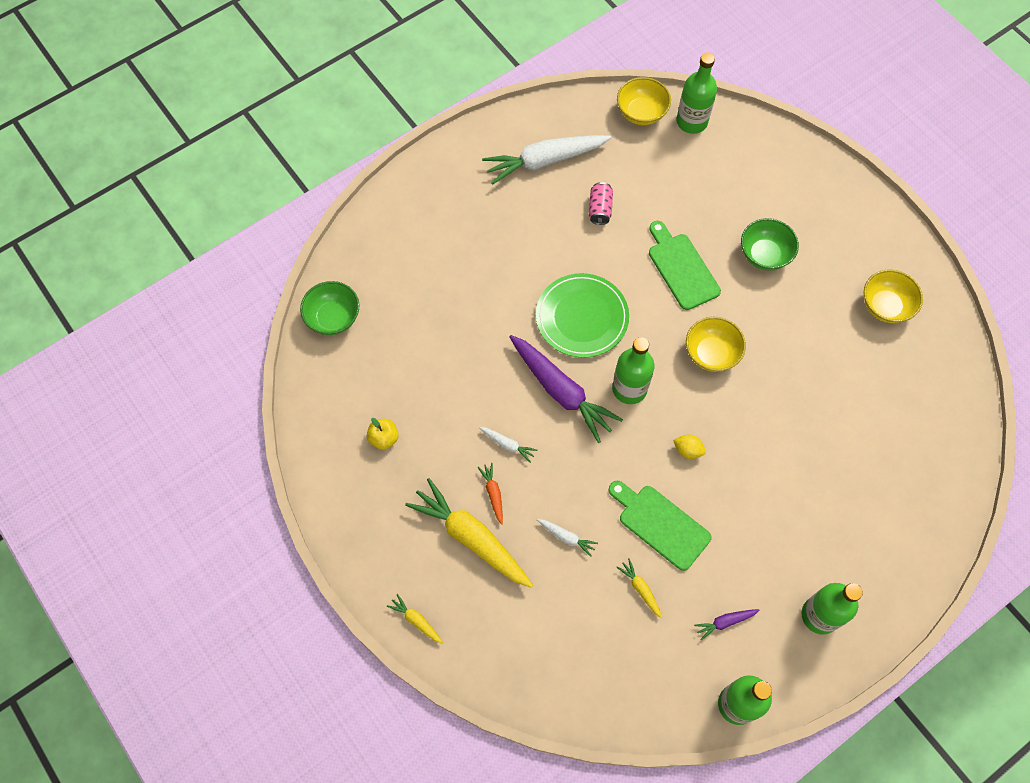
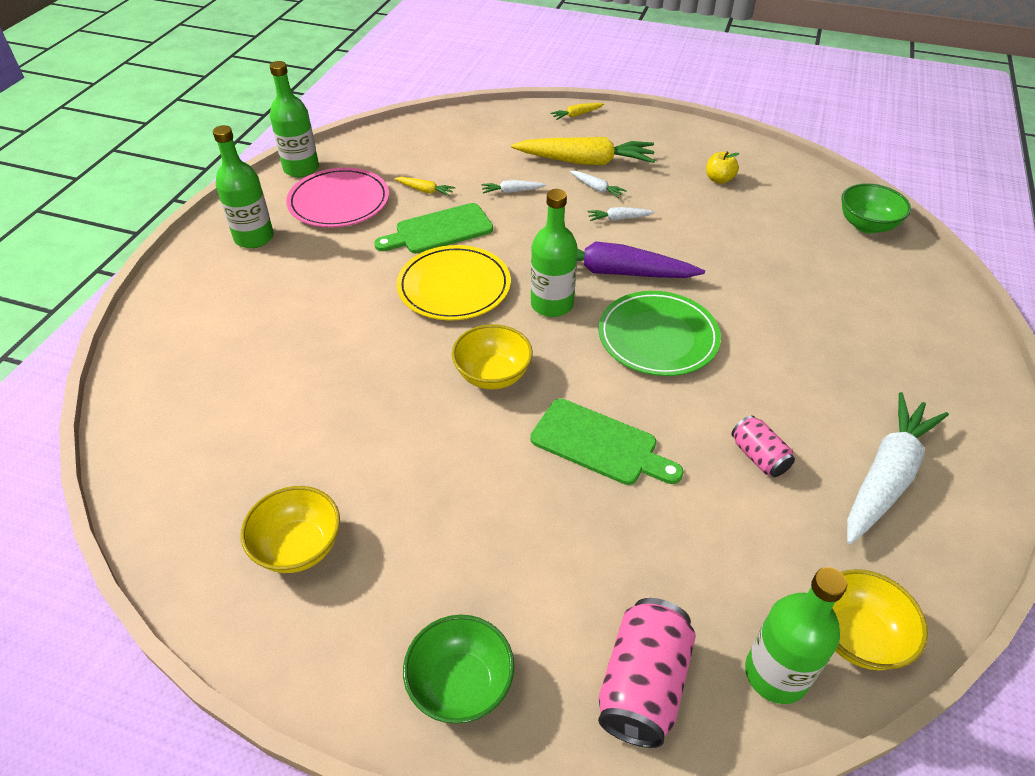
camera: 145 degrees right, 20 degrees down
yellow carrot [387,594,443,643] -> yellow carrot turned 150 degrees clockwise [550,103,604,120]
orange carrot [478,463,503,525] -> white carrot [570,171,627,198]
green cutting board [609,481,712,571] -> green cutting board turned 150 degrees clockwise [374,203,493,254]
yellow lemon [673,435,706,459] -> yellow plate [396,245,511,320]
purple carrot [694,609,759,640] -> pink plate [286,167,389,227]
green bowl [741,218,799,271] -> green bowl moved to [403,615,514,724]
none -> pink can [598,598,696,748]

